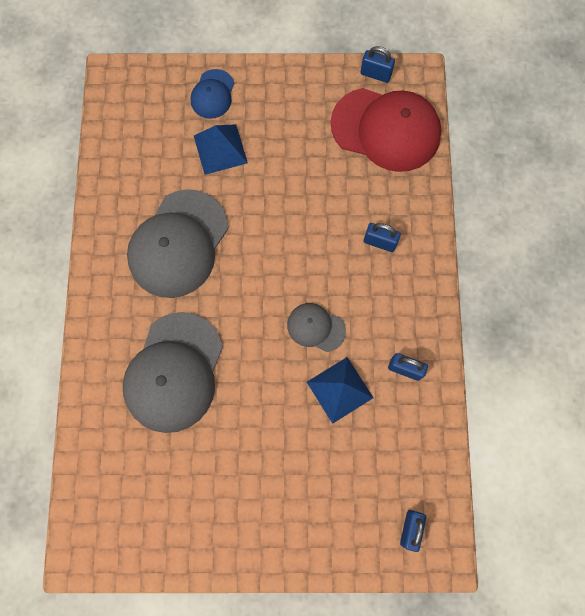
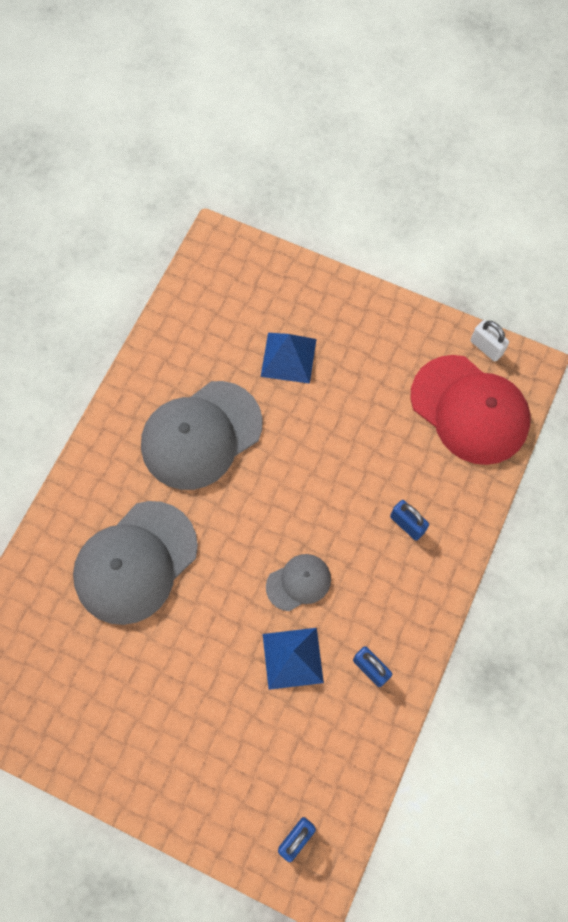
camera: 25 degrees right, 5 degrees down
blue cap [191,69,234,119] -> none
grey cap [287,303,346,352] -> grey cap turned 105 degrees clockwise [266,554,331,611]
blue padlock [360,46,395,83] -> white padlock [470,320,509,362]

